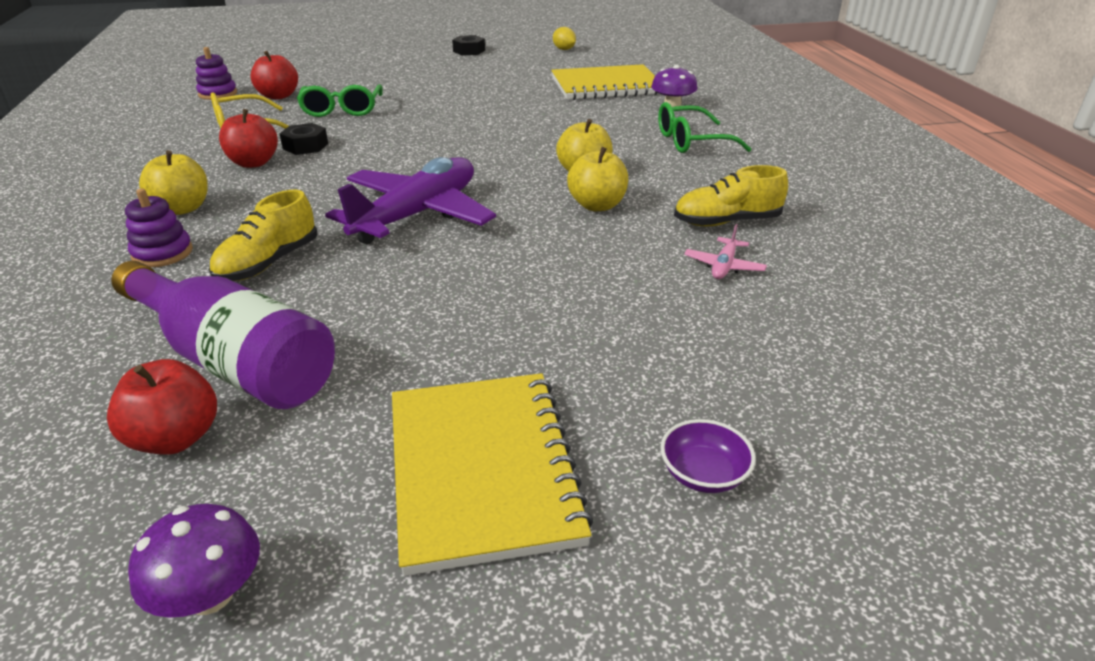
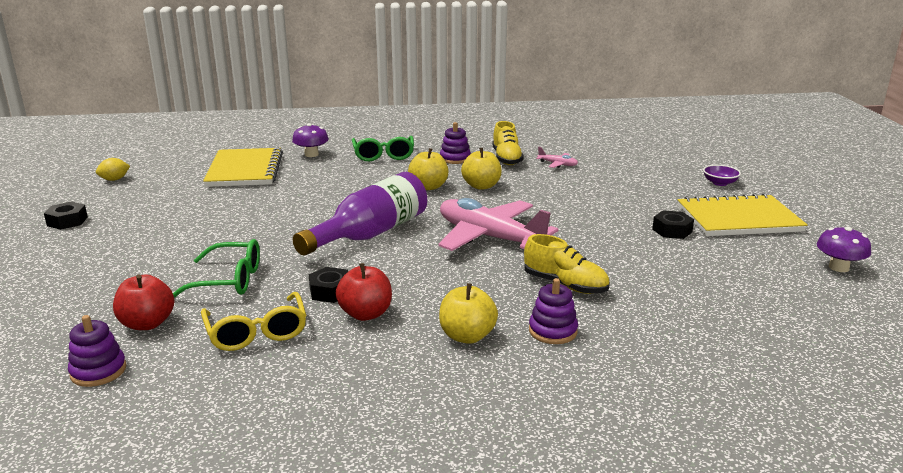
camera: 85 degrees left, 10 degrees down
red apple [107,359,217,455] -> none
purple bottle [111,261,335,409] -> purple bottle moved to [293,172,427,255]
purple plane [325,157,496,244] -> pink plane [438,198,558,251]
none -> purple stacking toy [440,122,471,164]
none -> black nut [652,211,694,239]

